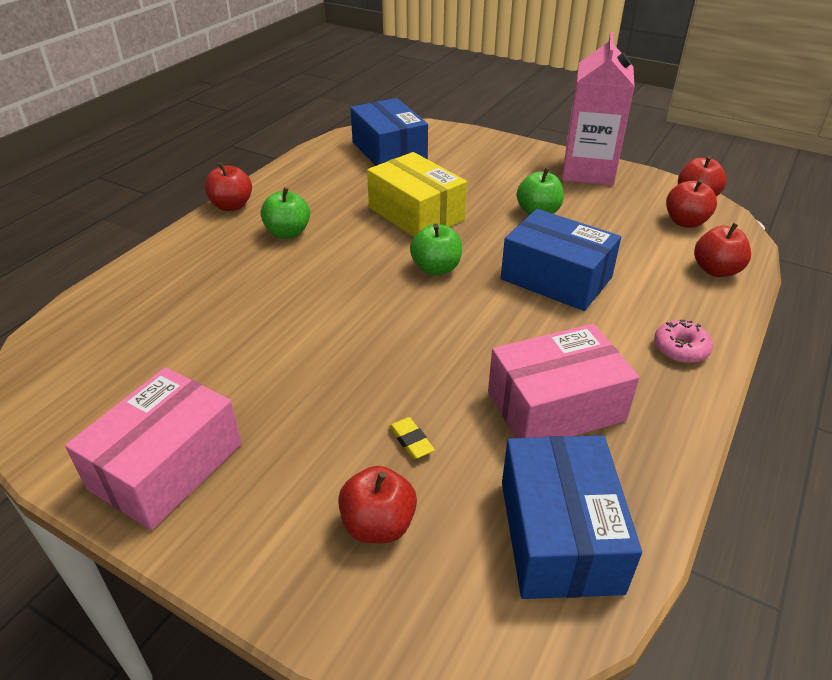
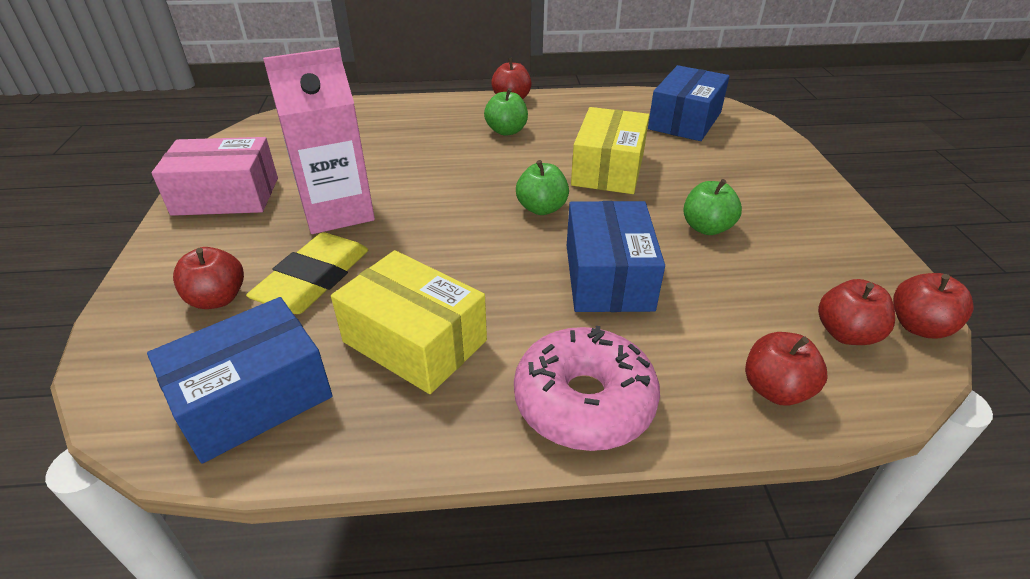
camera: 55 degrees right, 0 degrees up
yellow eraser [389,417,435,459] -> yellow eraser [246,232,368,314], size x2.49
pink box [488,324,639,438] -> yellow box [331,250,487,394]
pink carton [562,32,635,186] -> pink carton moved to [263,47,375,234]
pink donut [654,320,713,363] -> pink donut [514,326,660,451], size x2.03

